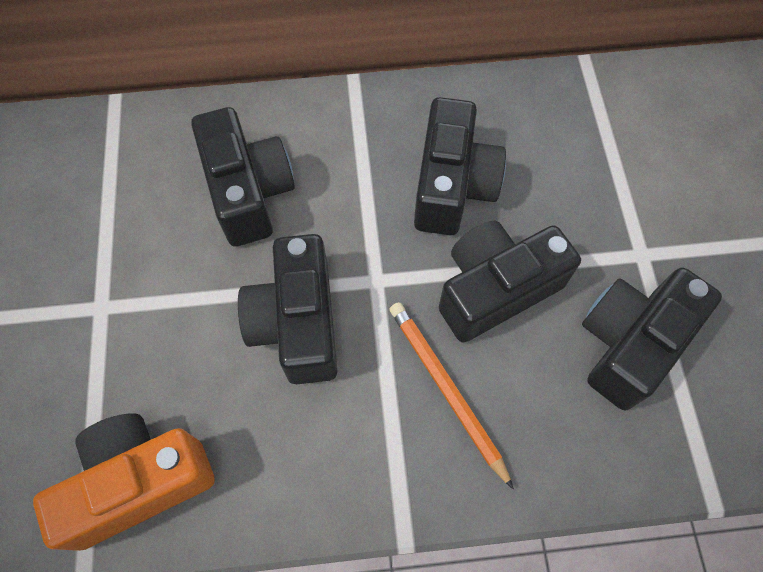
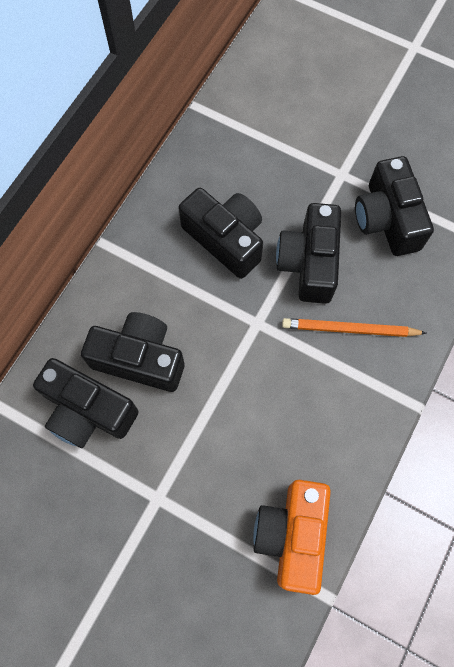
camera: 55 degrees left, 5 degrees up
black camera [238,234,337,384] -> black camera moved to [33,358,138,448]

